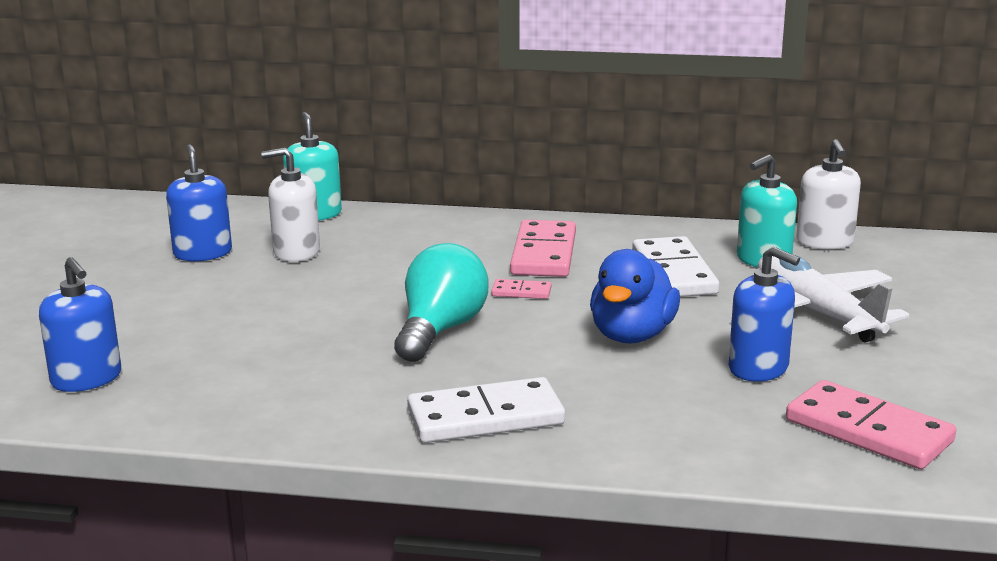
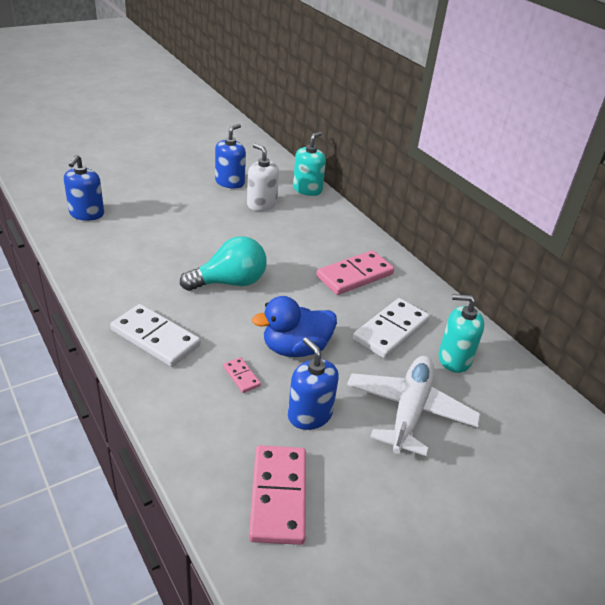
camera: 45 degrees right, 15 degrees up
pink domino [492,279,552,299] -> pink domino moved to [223,357,261,393]
blue soap dispenser [729,246,800,382] -> blue soap dispenser turned 150 degrees clockwise [288,337,339,430]
white soap dispenser [796,139,861,250] -> none

